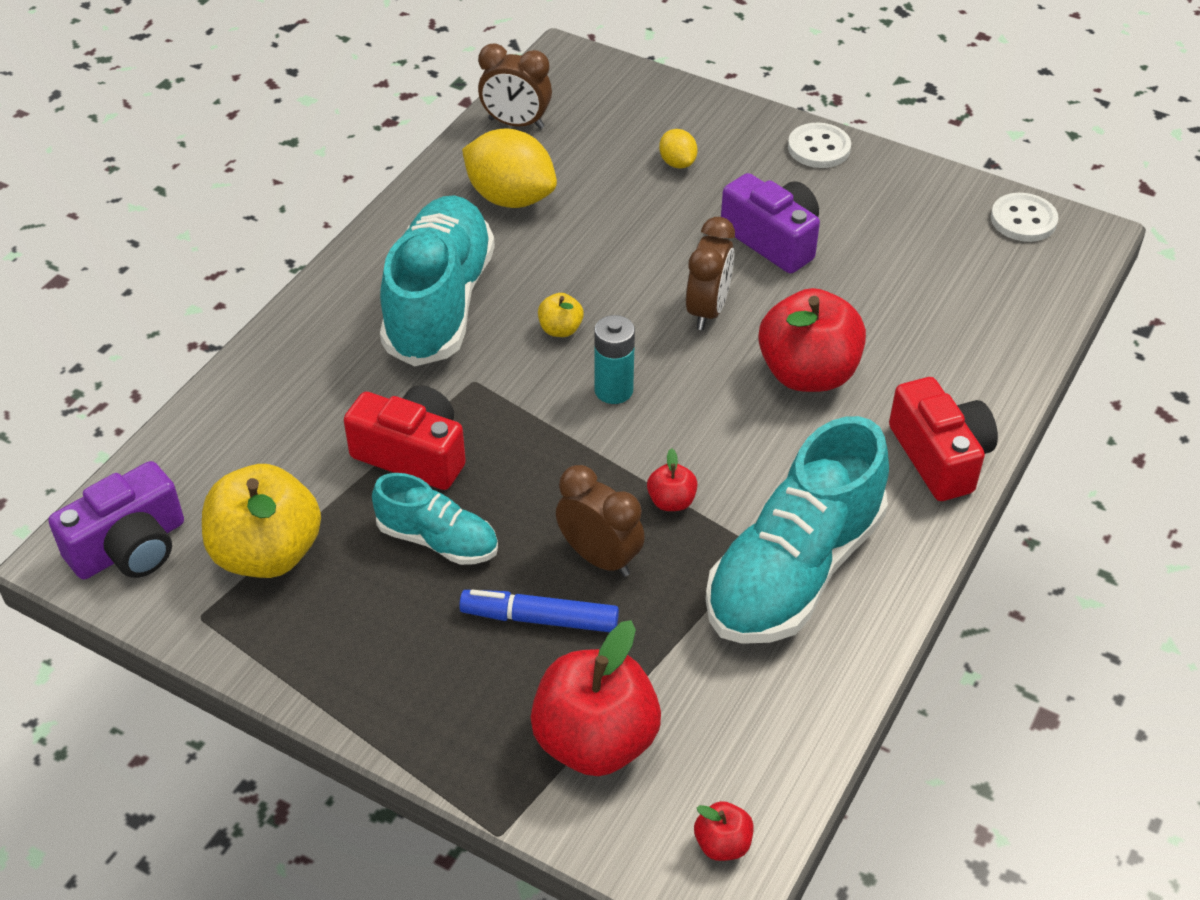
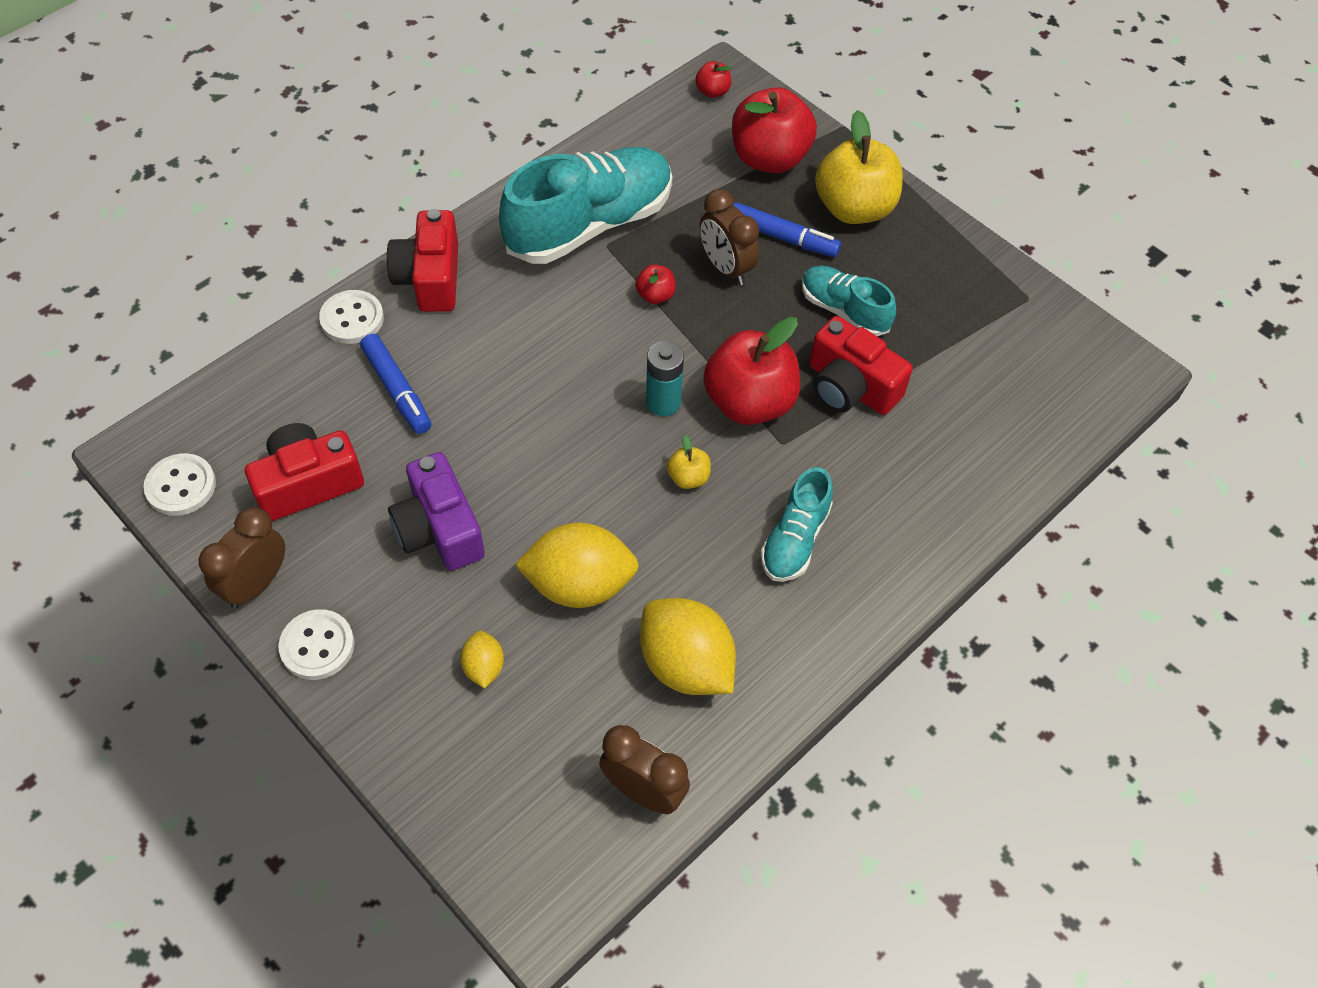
camera: 165 degrees left, 10 degrees up
purple camera [48,461,184,579] -> none
yellow apple [202,464,321,578] -> yellow apple moved to [815,110,903,224]
turquoise shoe [380,195,495,367] -> turquoise shoe [761,467,833,582], size x0.53
brown clock [686,217,735,330] -> brown clock moved to [199,507,285,609]
red apple [758,288,866,392] -> red apple moved to [703,317,800,425]
none -> red camera [245,423,364,521]
none -> white button [319,290,384,344]
none -> blue marker [360,334,431,434]
none -> yellow lemon [515,522,639,608]

